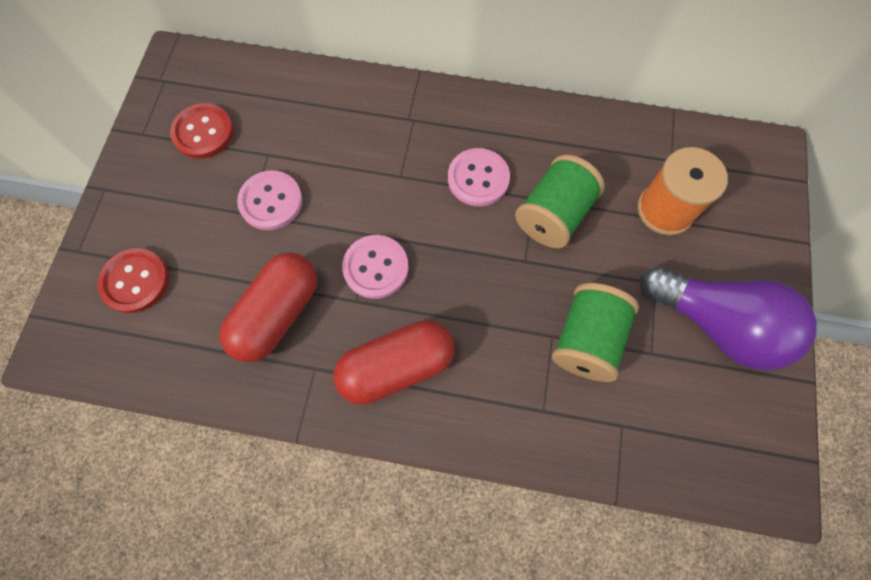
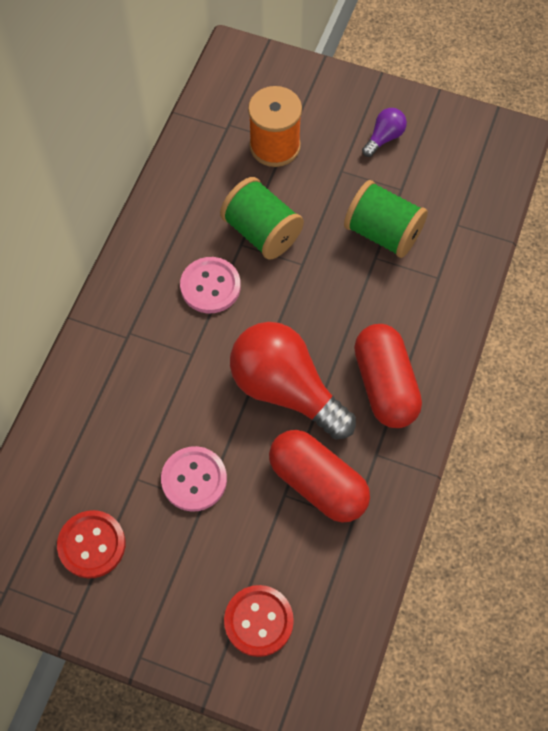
camera: 80 degrees left, 5 degrees down
pink button [342,235,409,299] -> red light bulb [230,322,356,440]
purple light bulb [640,267,817,371] -> purple light bulb [362,108,407,157], size x0.44

